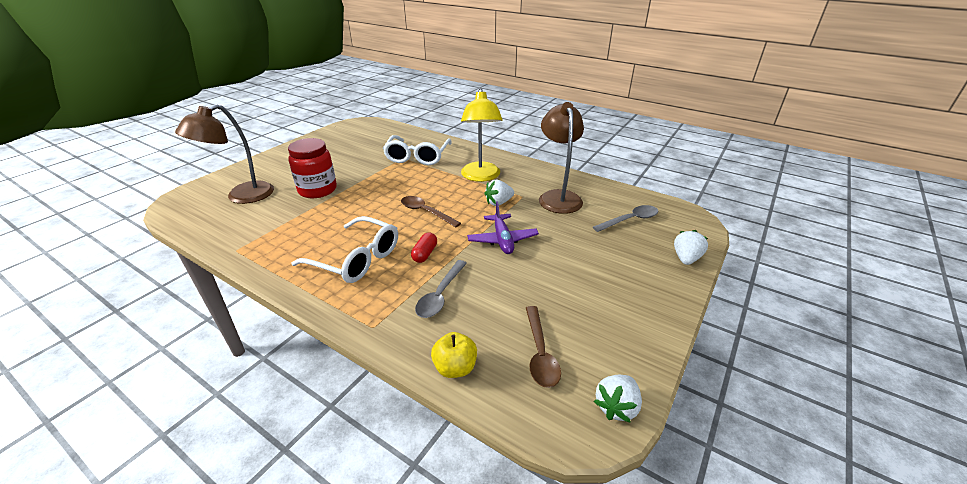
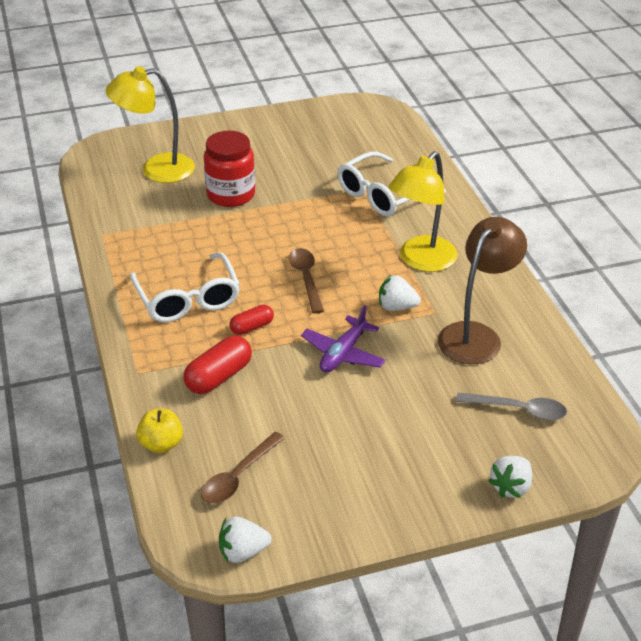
camera: 40 degrees right, 5 degrees up
brown lamp [175,104,274,204] -> yellow lamp [106,66,195,183]
grey spoon [415,260,467,318] -> red capsule [184,335,252,394]
white strawberry [674,230,708,265] -> white strawberry turned 150 degrees clockwise [488,456,532,498]

